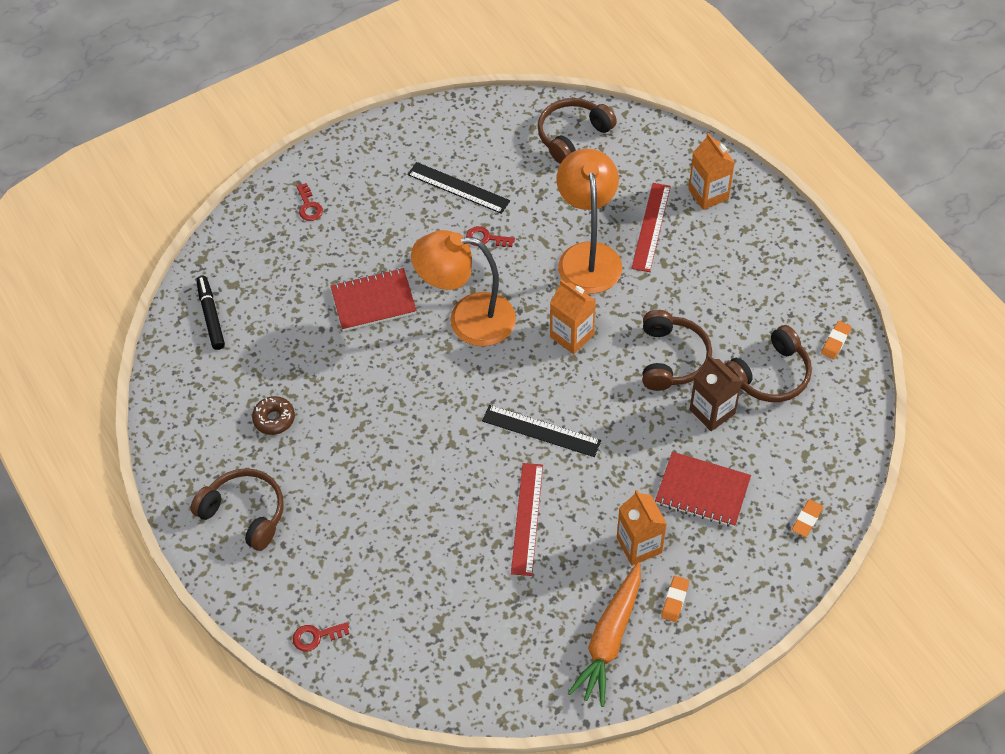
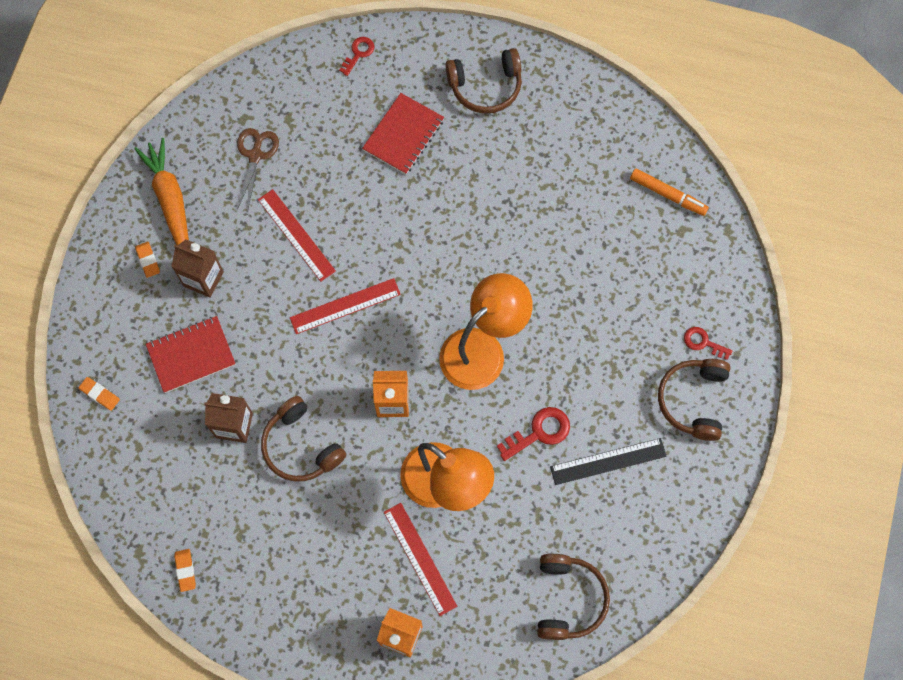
camera: 135 degrees right, 15 degrees up
black marker [196,275,225,350] -> orange marker [630,168,709,216]
brown donut [252,396,295,435] -> none
red notebook [331,268,417,331] -> red notebook moved to [362,93,444,175]
red key [466,226,515,247] -> red key [497,407,570,461], size x1.53
black ruler [482,405,601,457] -> red ruler [290,278,401,334]
orange carton [617,490,667,566] -> brown carton [171,240,224,298]
brown headphones [725,325,812,402] -> brown headphones moved to [658,359,730,441]
orange eraser [792,499,823,537] -> orange eraser turned 45 degrees counterclockwise [79,377,120,411]
none -> brown scissors [237,128,279,212]

